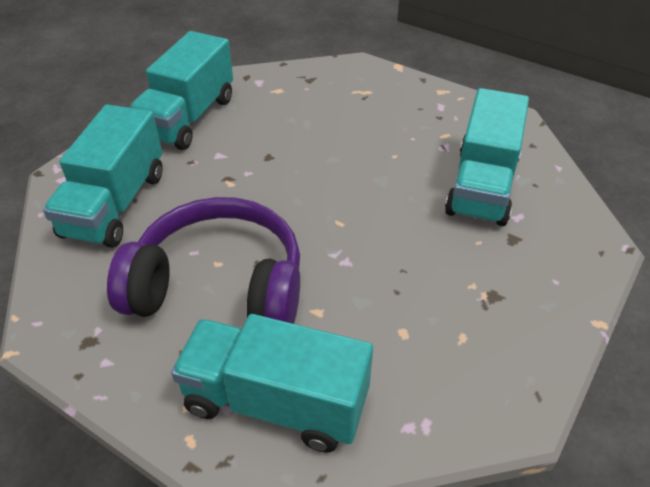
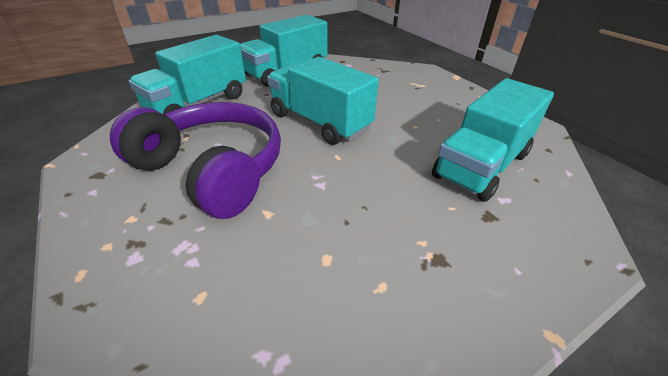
camera: 25 degrees right, 5 degrees down
turquoise truck [171,314,373,452] -> turquoise truck moved to [267,57,379,145]

